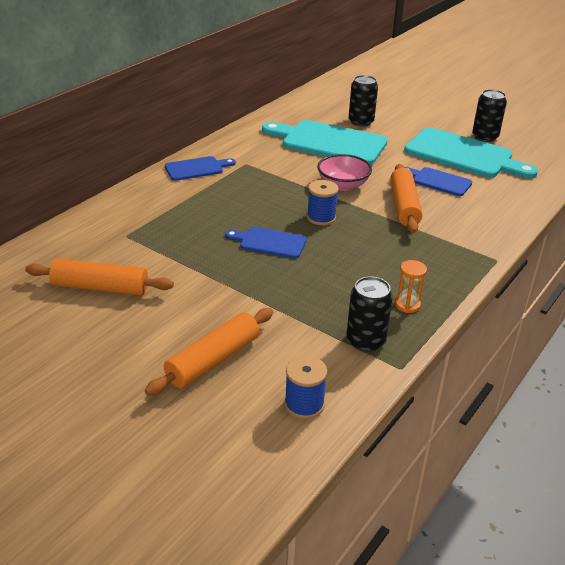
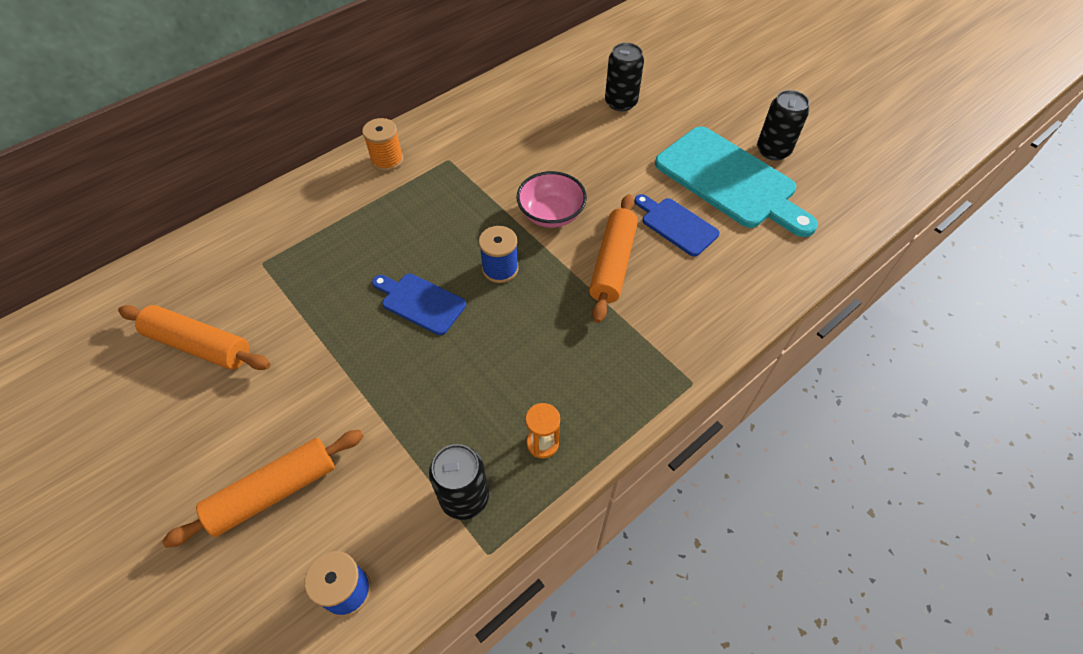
camera: 15 degrees right, 20 degrees up
blue cutting board [165,156,236,181] -> orange spool [362,118,403,171]
turquoise cutting board [262,120,388,165] -> none

